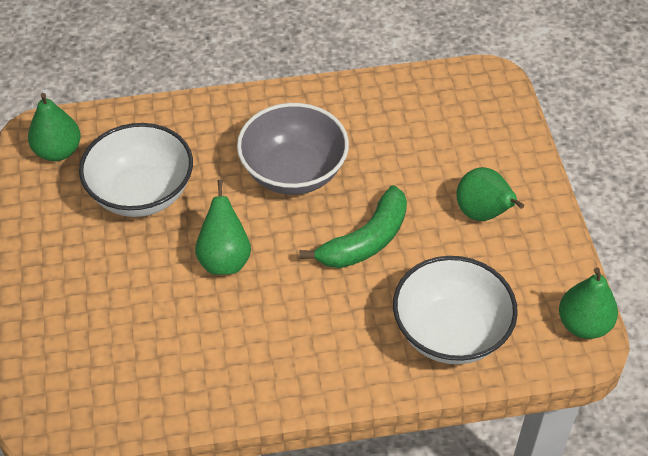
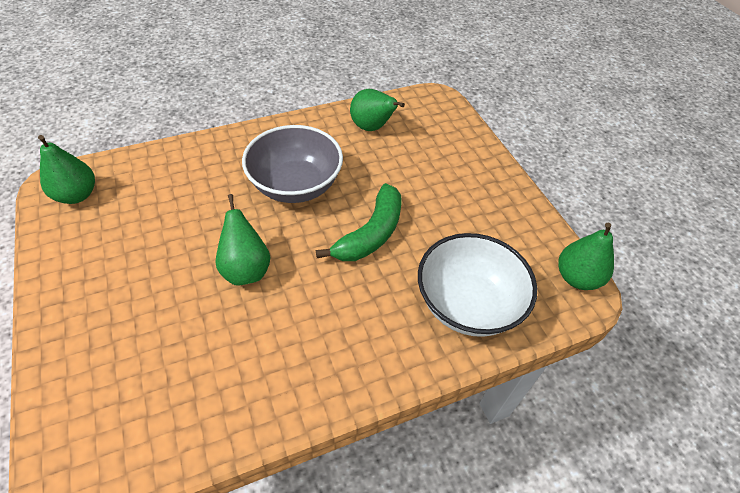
camera: 15 degrees left, 0 degrees up
white bowl [79,123,193,217] -> none
green pear [456,167,524,221] -> green pear moved to [350,89,405,131]

